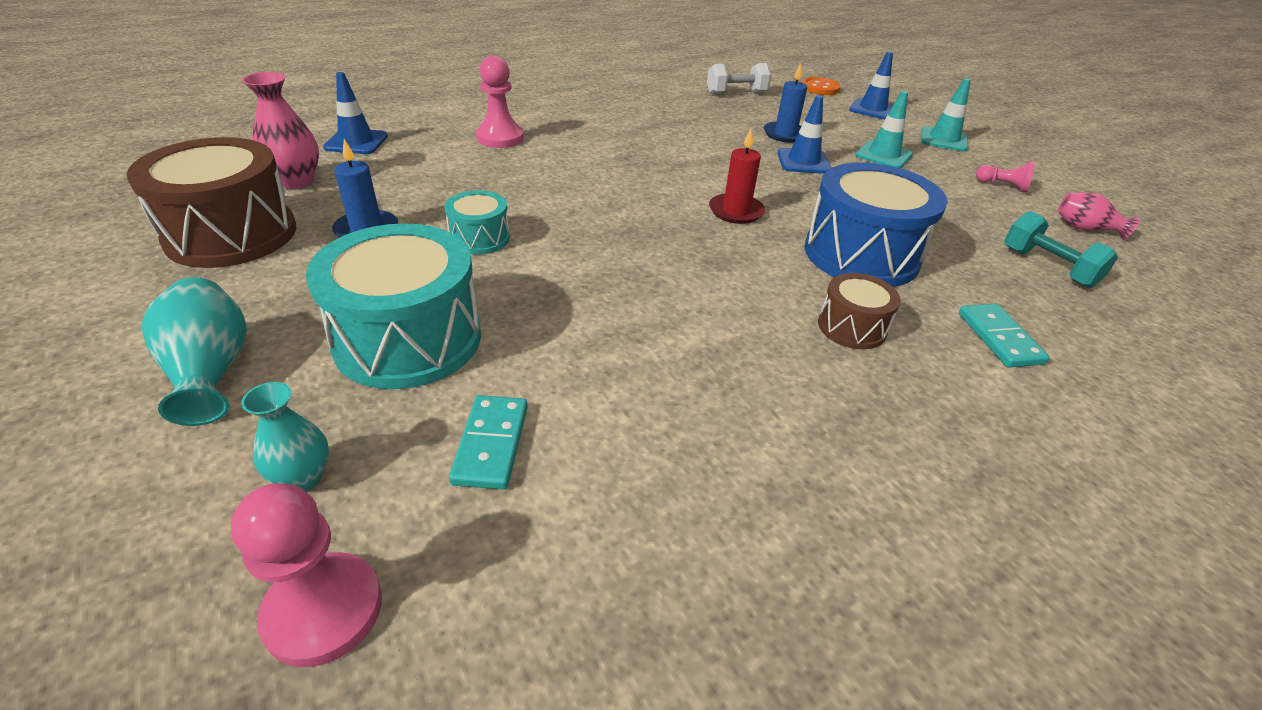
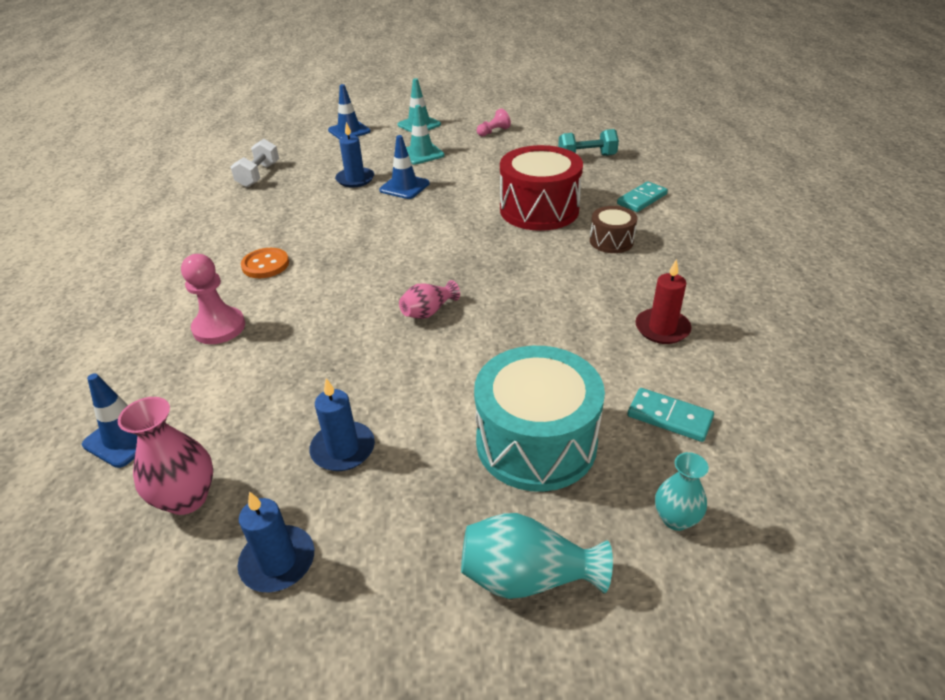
camera: 60 degrees left, 0 degrees up
brown drum [127,137,296,268] -> blue candle [238,491,314,593]
pink pawn [231,483,382,667] -> none
turquoise drum [444,190,510,255] -> none
red candle [709,129,765,224] -> red candle moved to [635,259,692,344]
orange button [802,77,841,95] -> orange button moved to [241,248,289,278]
blue drum [804,163,947,287] -> red drum [500,145,583,231]
turquoise domino [959,304,1050,368] -> turquoise domino turned 60 degrees counterclockwise [617,181,668,212]
pink vase [1058,192,1140,239] -> pink vase moved to [399,280,460,319]

